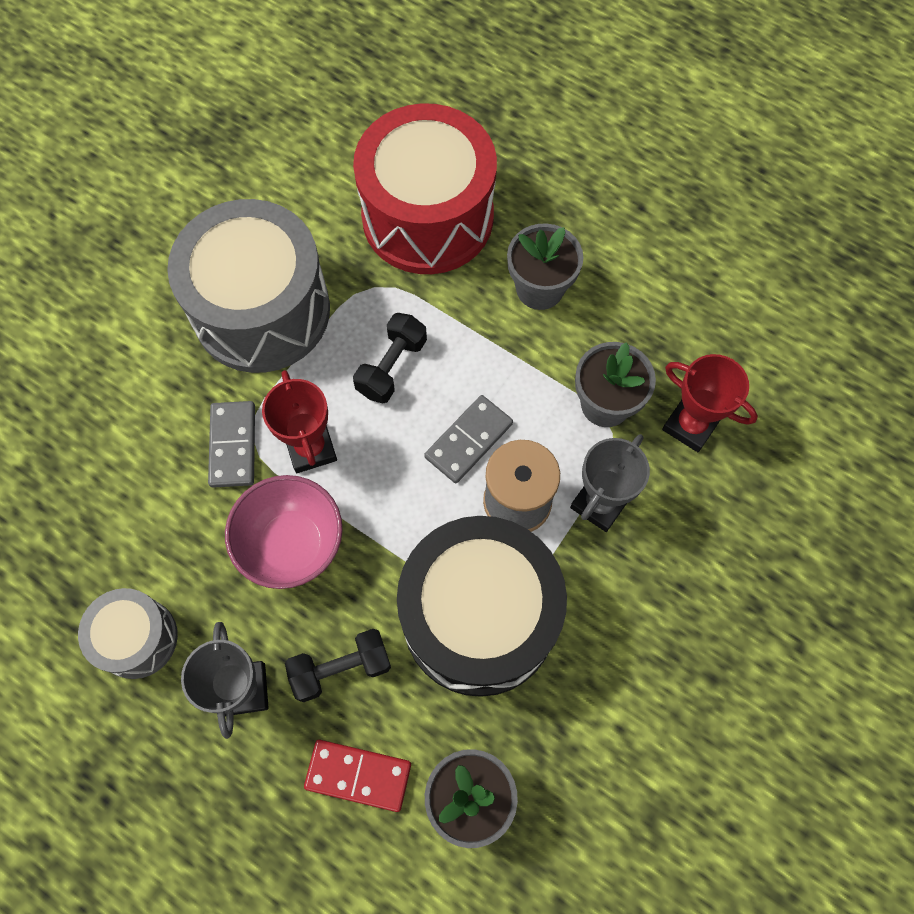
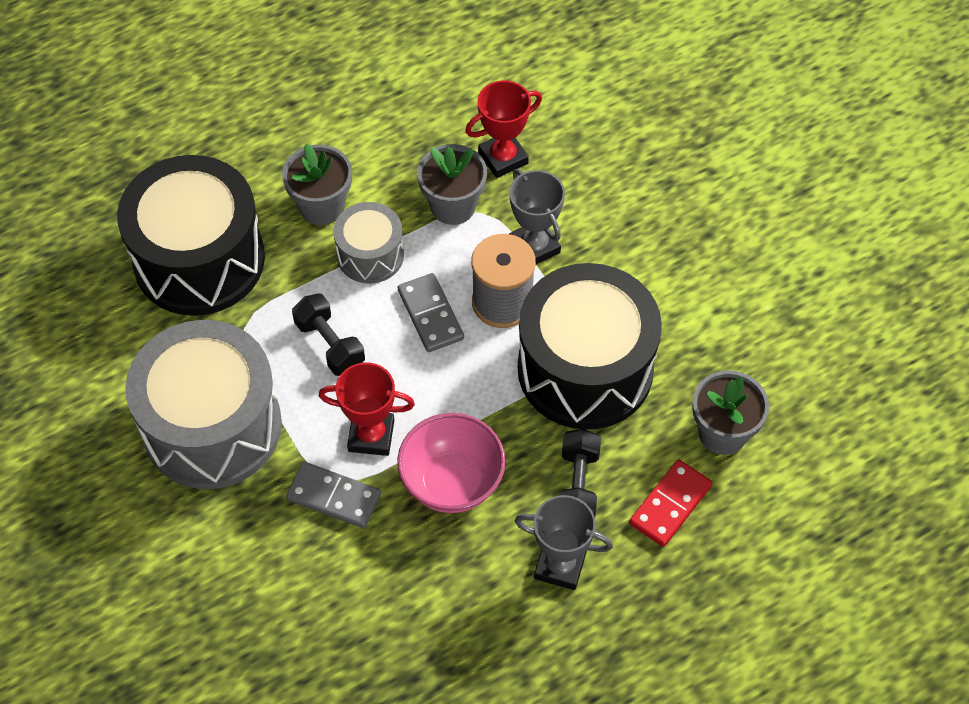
camera: 65 degrees left, 10 degrees down
grey drum [78,588,178,679] -> grey drum moved to [333,202,404,284]
red drum [353,103,497,274] -> black drum [117,155,265,316]

